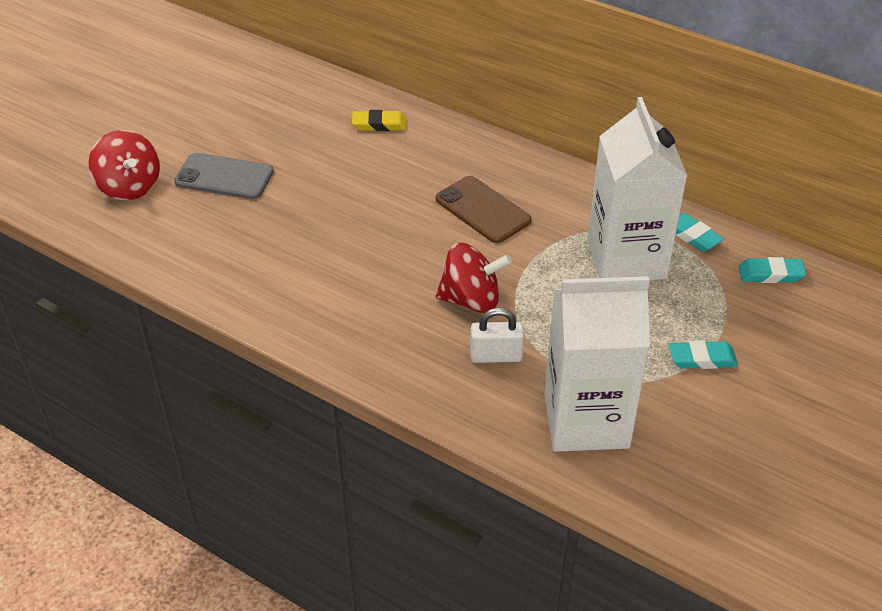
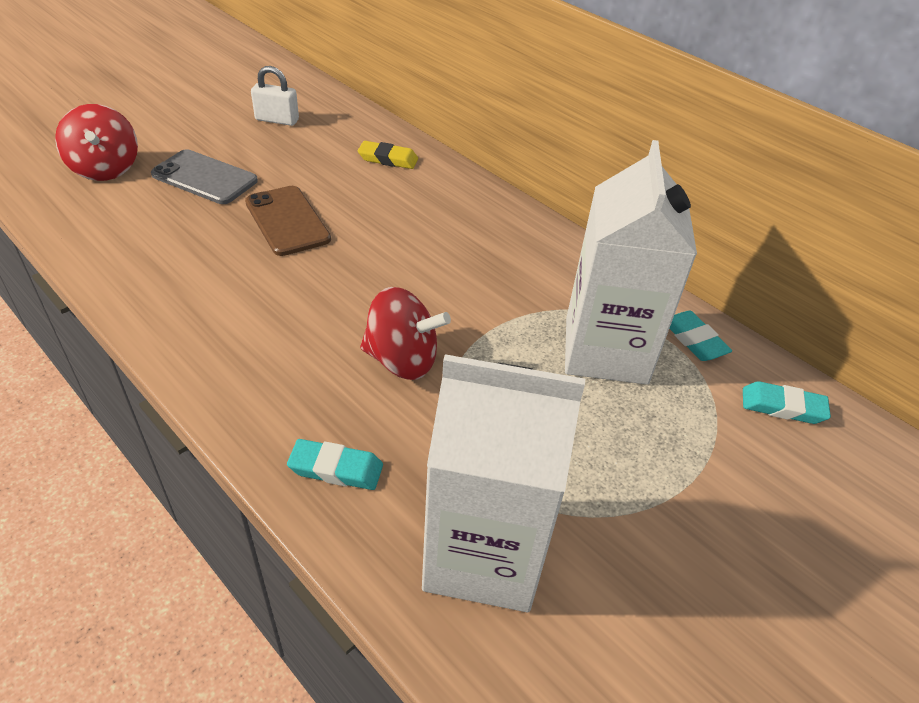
camera: 10 degrees right, 0 degrees up
brown phone [436,176,531,243] -> brown phone moved to [245,186,331,256]
white padlock [470,308,524,363] -> white padlock moved to [251,66,299,126]
turquoise eraser [669,340,738,369] -> turquoise eraser moved to [287,439,383,490]

